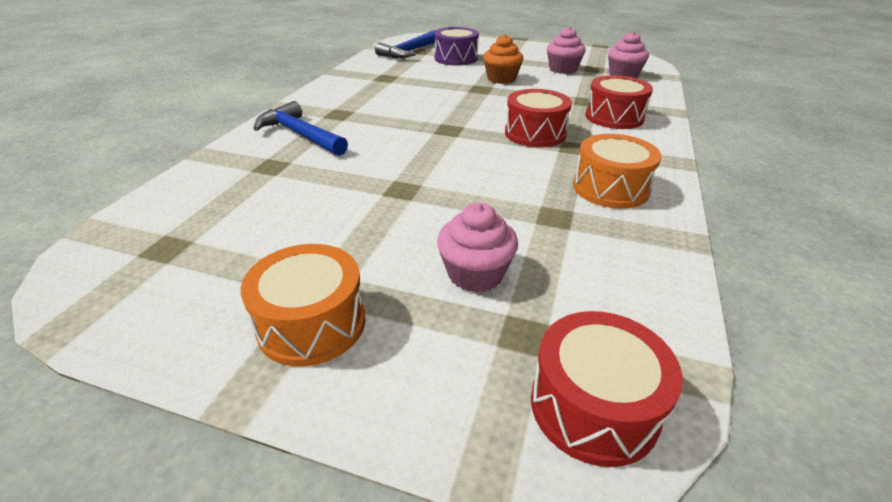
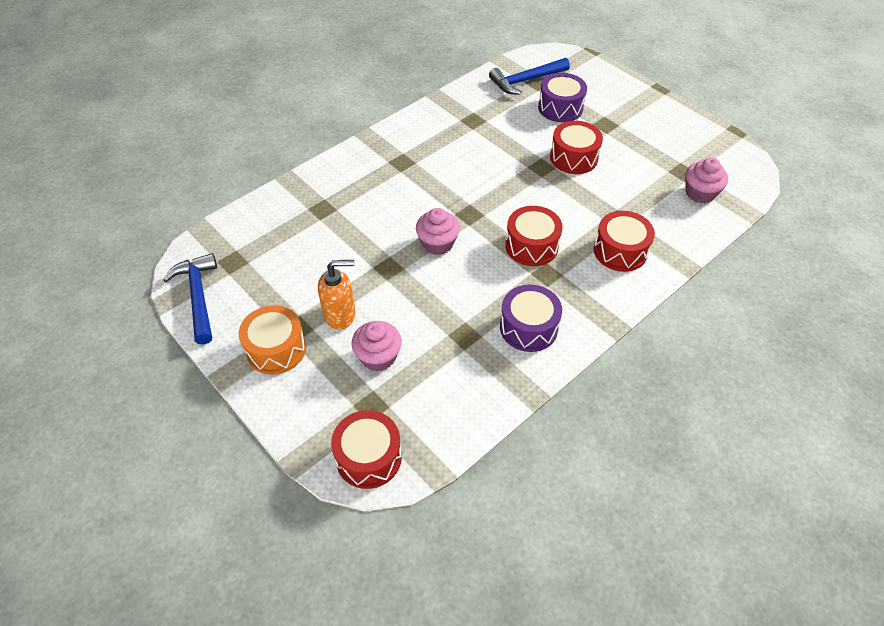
camera: 30 degrees right, 15 degrees up
blue hammer [253,101,348,156] -> blue hammer moved to [163,253,217,344]
orange cupcake [483,34,523,84] -> red drum [550,121,603,174]
pink cupcake [547,27,586,74] -> pink cupcake moved to [416,208,460,255]
orange drum [573,134,661,209] -> purple drum [500,284,562,352]
none -> orange soap dispenser [318,260,355,330]

